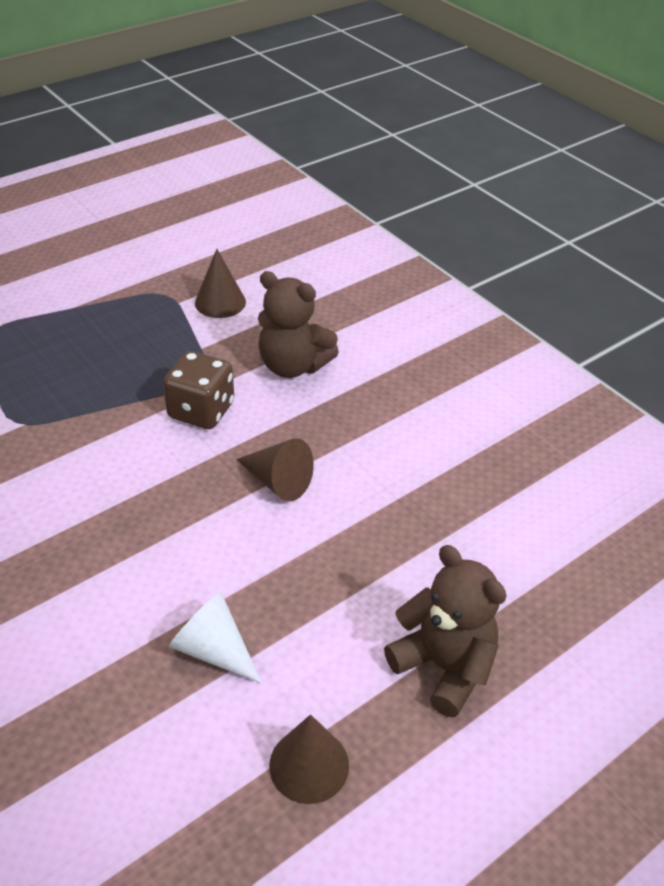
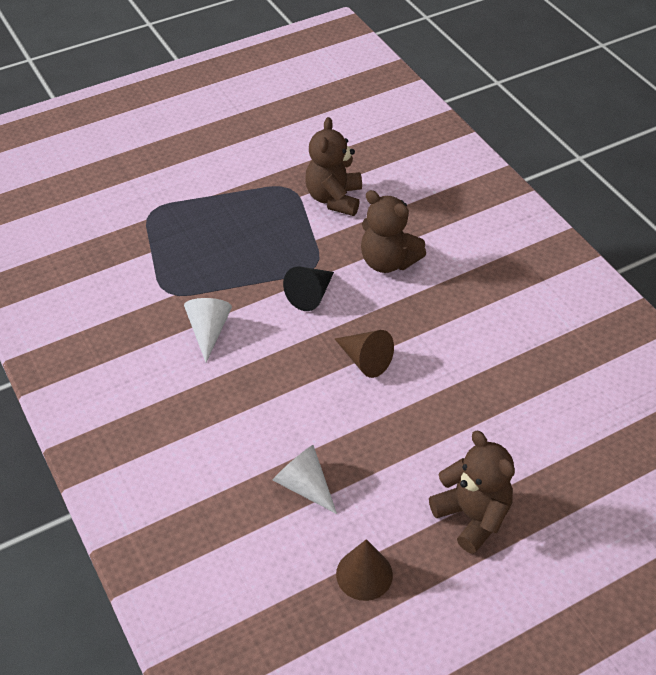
camera: 10 degrees right, 5 degrees up
brown dice [163,351,234,429] -> black cone [283,267,334,311]
brown cone [195,249,246,318] -> brown teddy bear [305,117,362,216]
none -> white cone [184,298,232,363]

